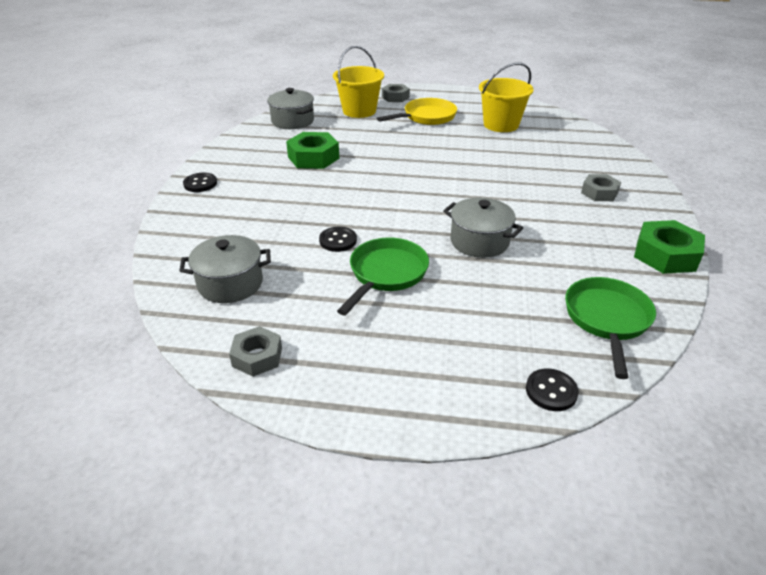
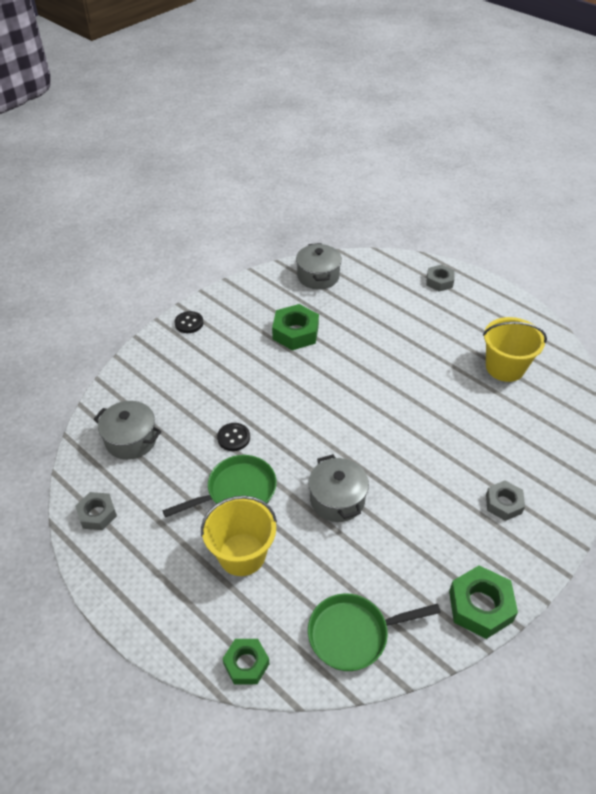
camera: 35 degrees right, 10 degrees up
yellow bucket [333,46,384,118] -> yellow bucket moved to [201,496,277,576]
yellow pan [377,98,457,125] -> none
black button [526,368,579,411] -> green nut [222,639,269,685]
green pan [565,277,656,379] -> green pan turned 150 degrees counterclockwise [308,593,441,671]

